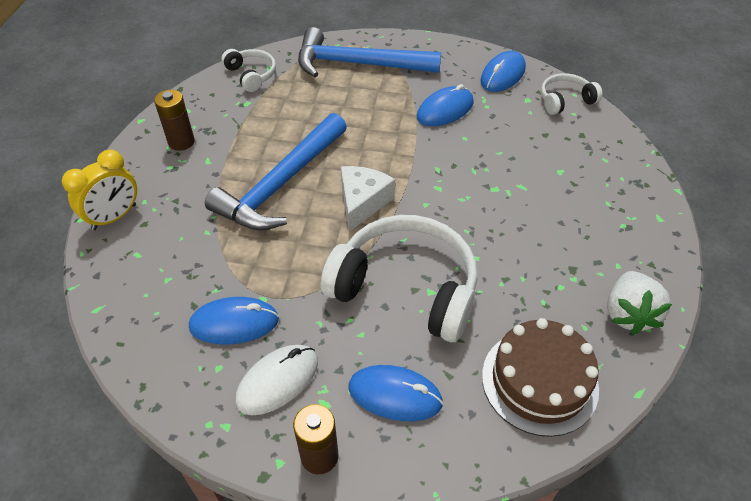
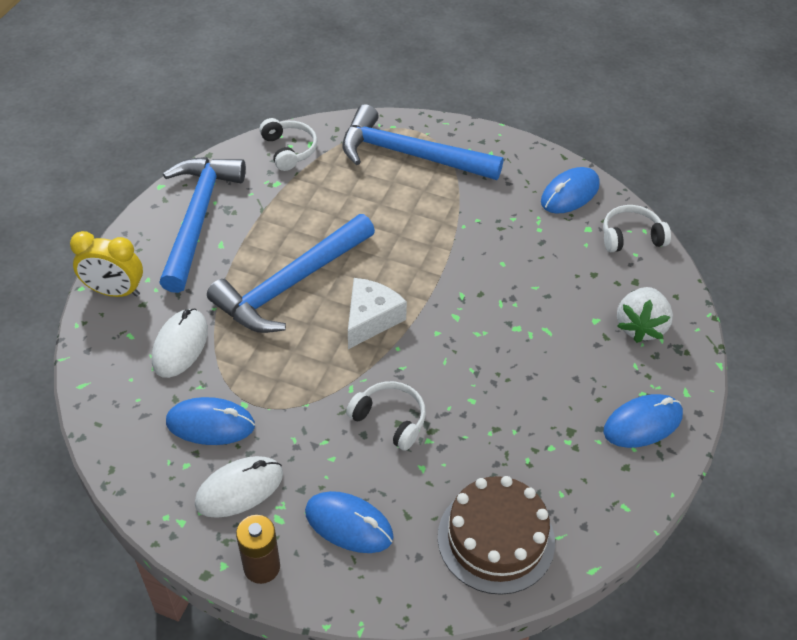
camera: 10 degrees right, 0 degrees up
yellow clock [62,150,137,230] -> yellow clock turned 45 degrees clockwise [70,231,143,297]
brown battery [154,90,195,151] -> blue hammer [159,157,246,293]
white headphones [321,215,477,342] -> white headphones [346,381,426,451], size x0.50
blue mouse [417,84,474,126] -> blue mouse moved to [603,394,683,448]
white strawberry [607,271,672,335] -> white strawberry moved to [617,287,673,343]
none -> white mouse [152,308,208,378]

